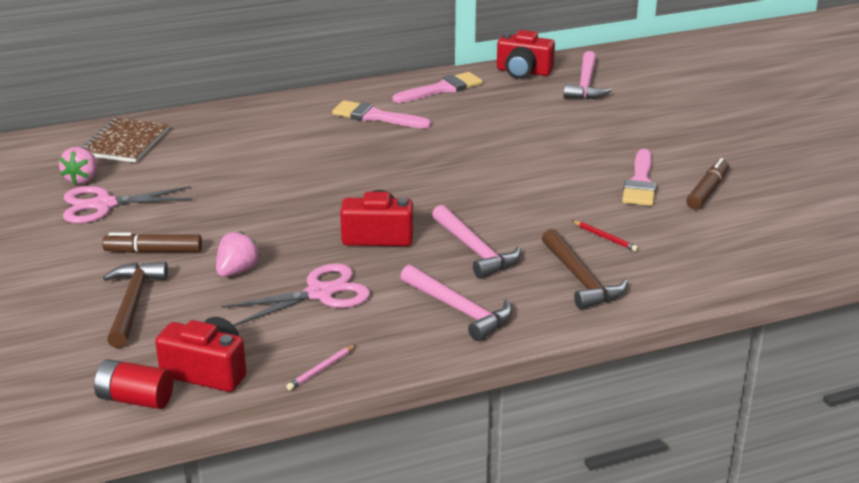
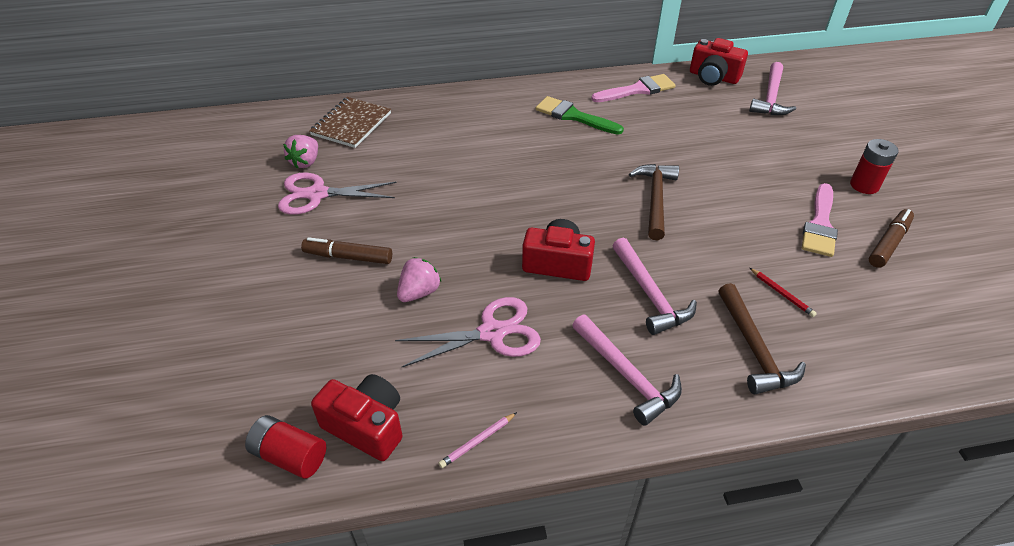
camera: 10 degrees right, 15 degrees up
brown hammer [103,261,168,348] -> brown hammer moved to [629,164,679,240]
pink brush [332,100,431,128] -> green brush [536,96,624,135]
none -> red battery [850,139,898,194]

